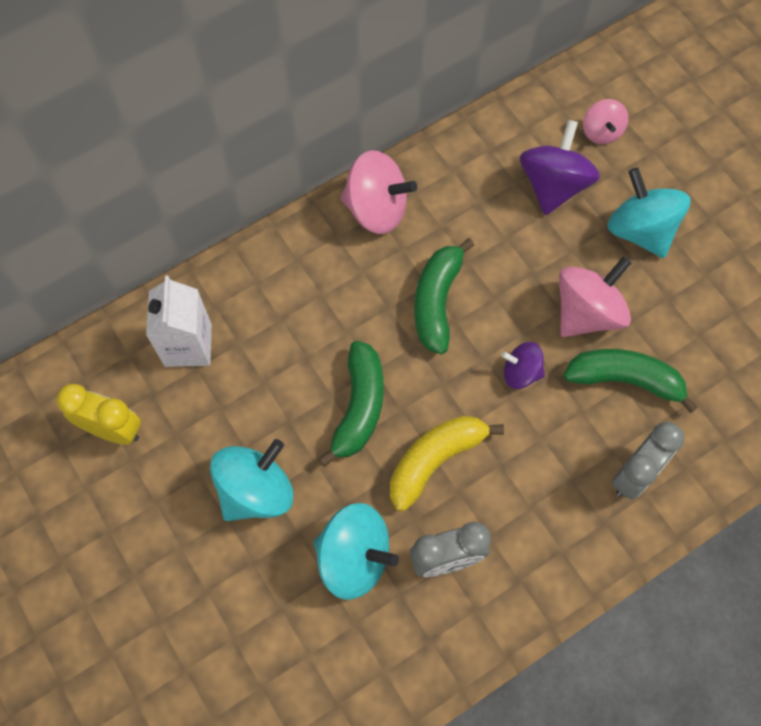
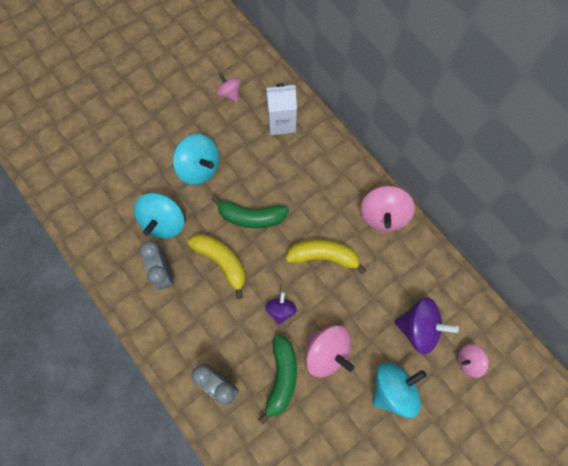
camera: 85 degrees right, 5 degrees up
yellow clock [56,384,141,445] -> pink spinning top [217,73,241,102]
green banana [414,238,475,354] -> yellow banana [286,240,366,275]

